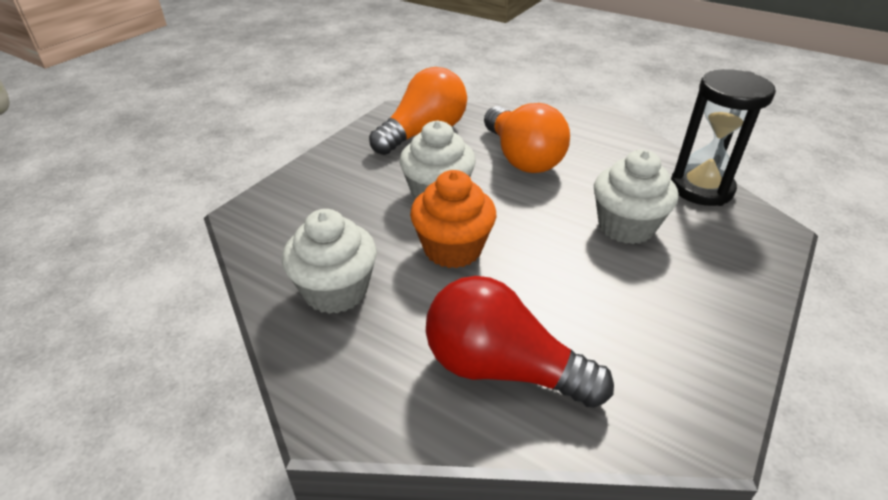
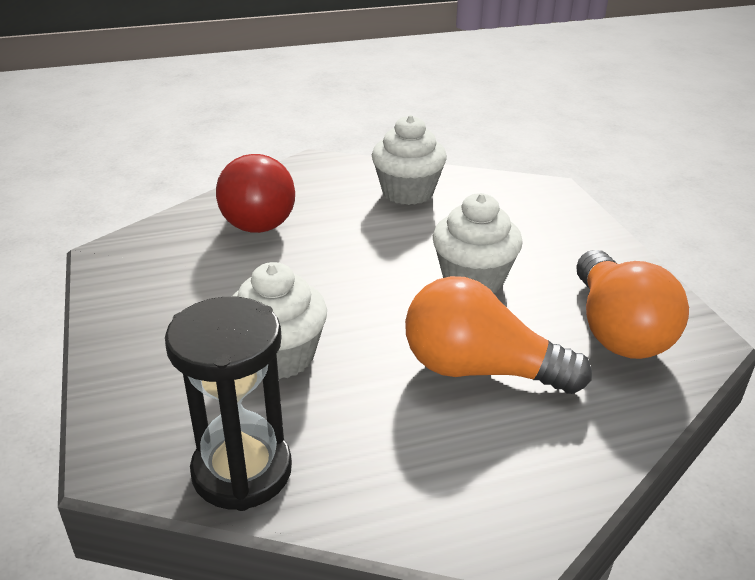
camera: 130 degrees right, 5 degrees down
orange cupcake [410,170,496,268] -> none
red light bulb [426,276,614,408] -> red light bulb turned 105 degrees clockwise [216,154,295,233]

